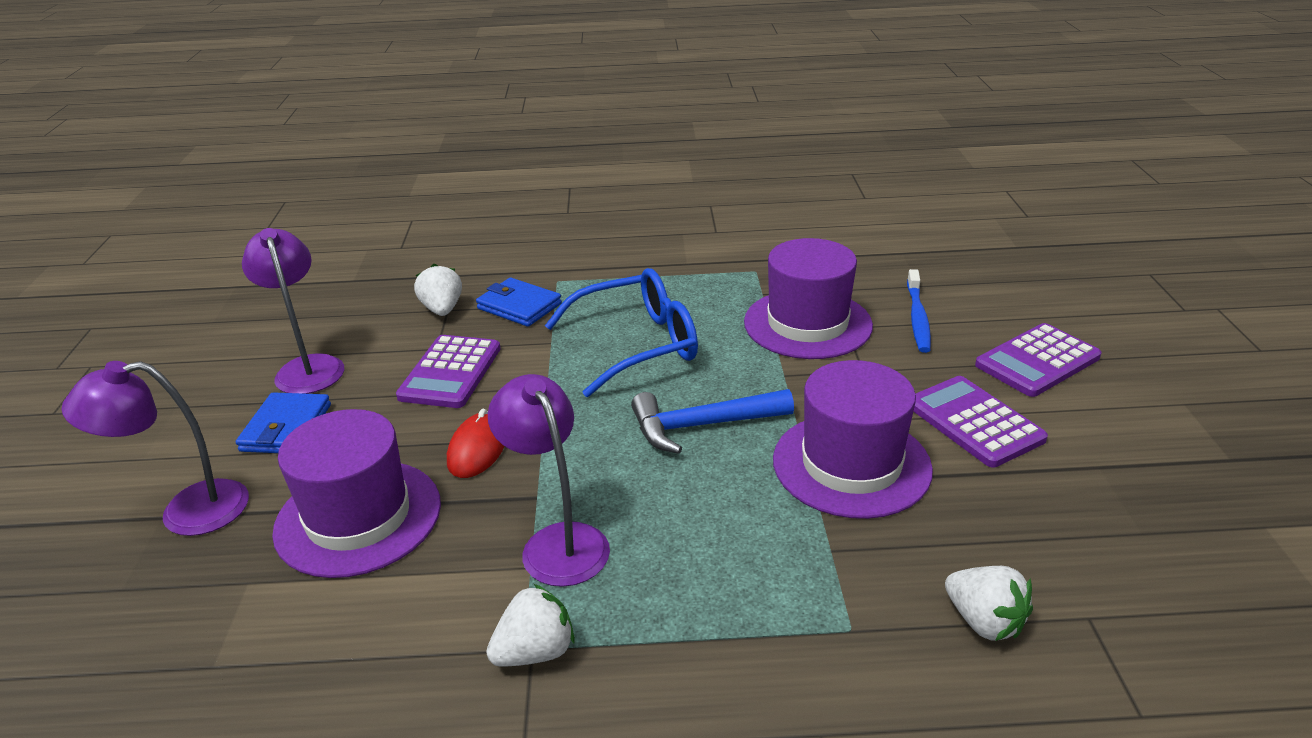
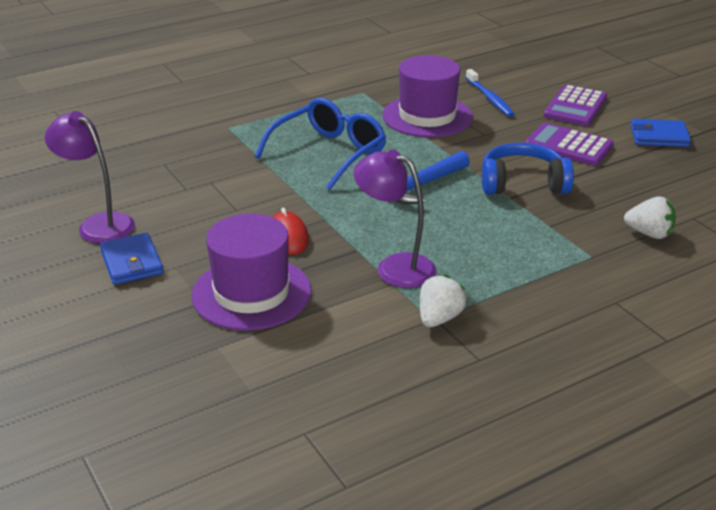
camera: 30 degrees left, 0 degrees up
purple lamp [62,361,249,536] -> none
purple calculator [396,335,501,408] -> none
white strawberry [414,264,462,316] -> none
blue wallet [476,278,562,327] -> blue wallet moved to [630,119,691,147]
purple hat [773,360,933,519] -> blue headphones [482,143,574,195]

